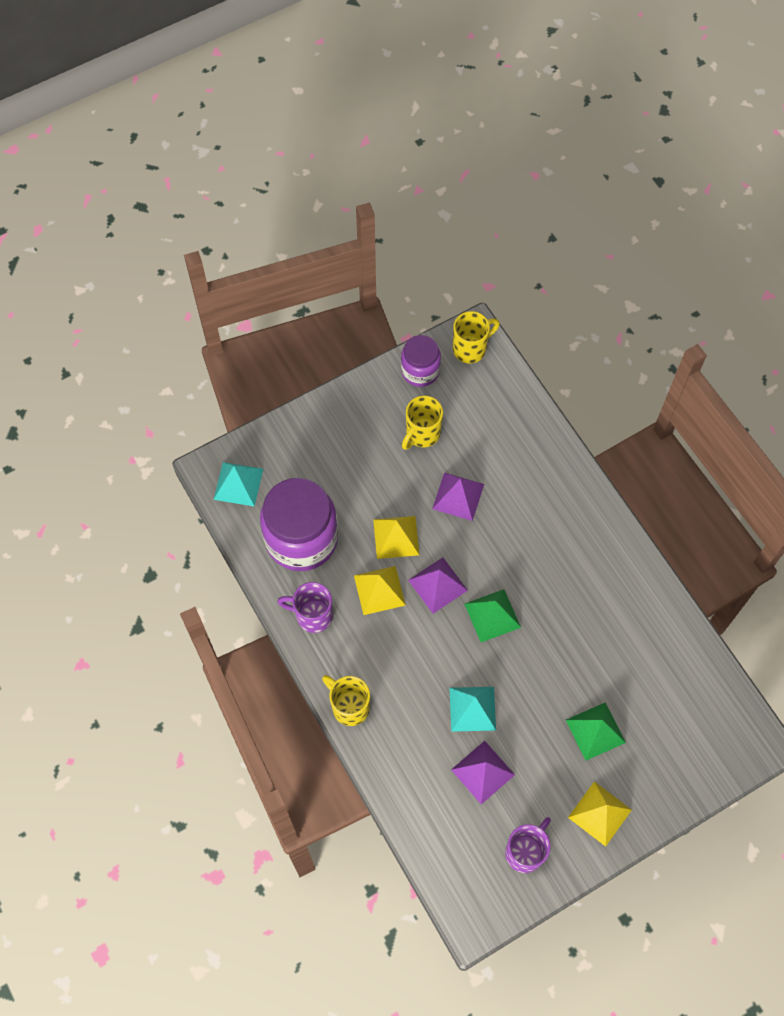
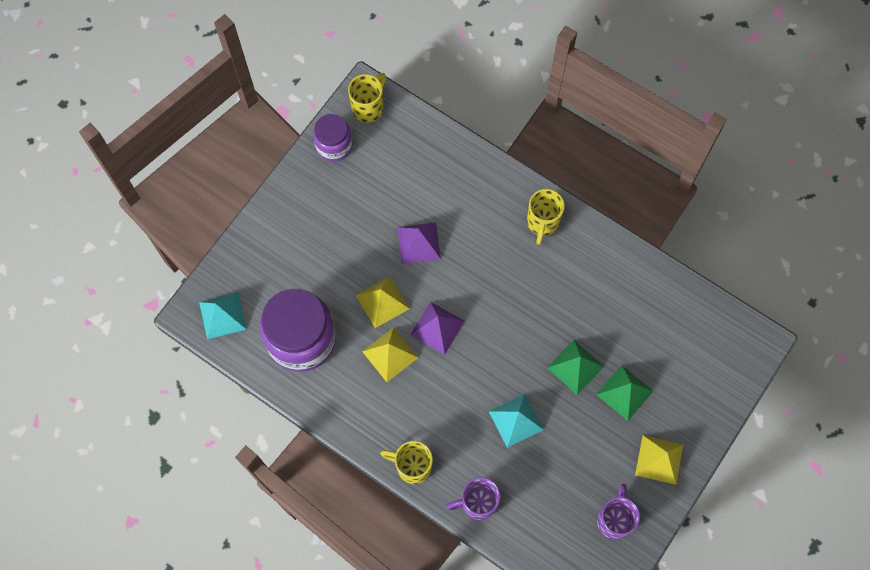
camera: 25 degrees left, 5 degrees up
purple mug [277,582,333,633] -> purple mug moved to [446,477,501,520]
yellow mug [402,395,443,450] -> yellow mug moved to [527,189,565,245]
purple pyramid [451,741,515,804] -> none
green pyramid [465,589,521,642] -> green pyramid moved to [547,340,604,395]

